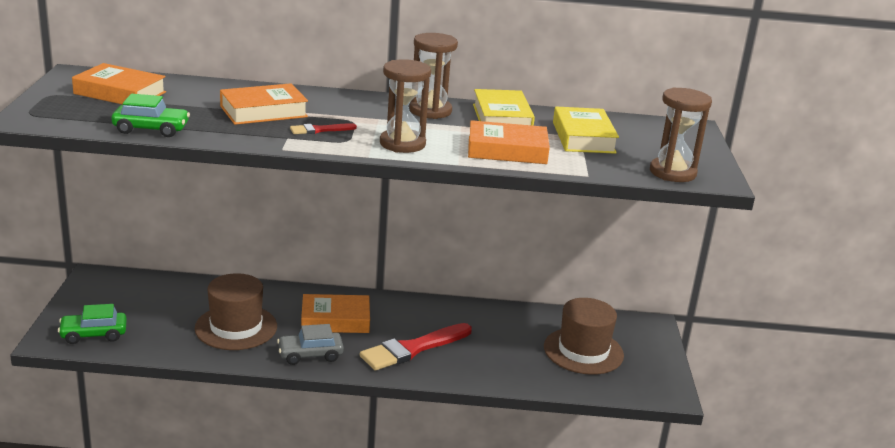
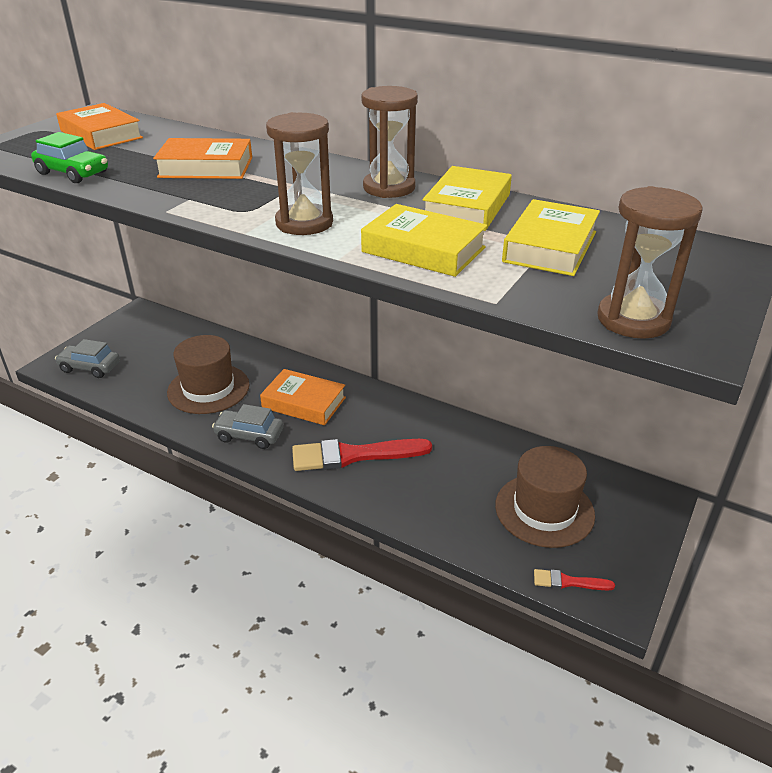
camera: 30 degrees right, 10 degrees up
green car [58,304,127,344] -> grey car [55,339,120,378]
red brush [290,123,357,134] -> red brush moved to [534,569,615,590]
orange book [468,120,550,164] -> yellow book [361,204,487,277]

